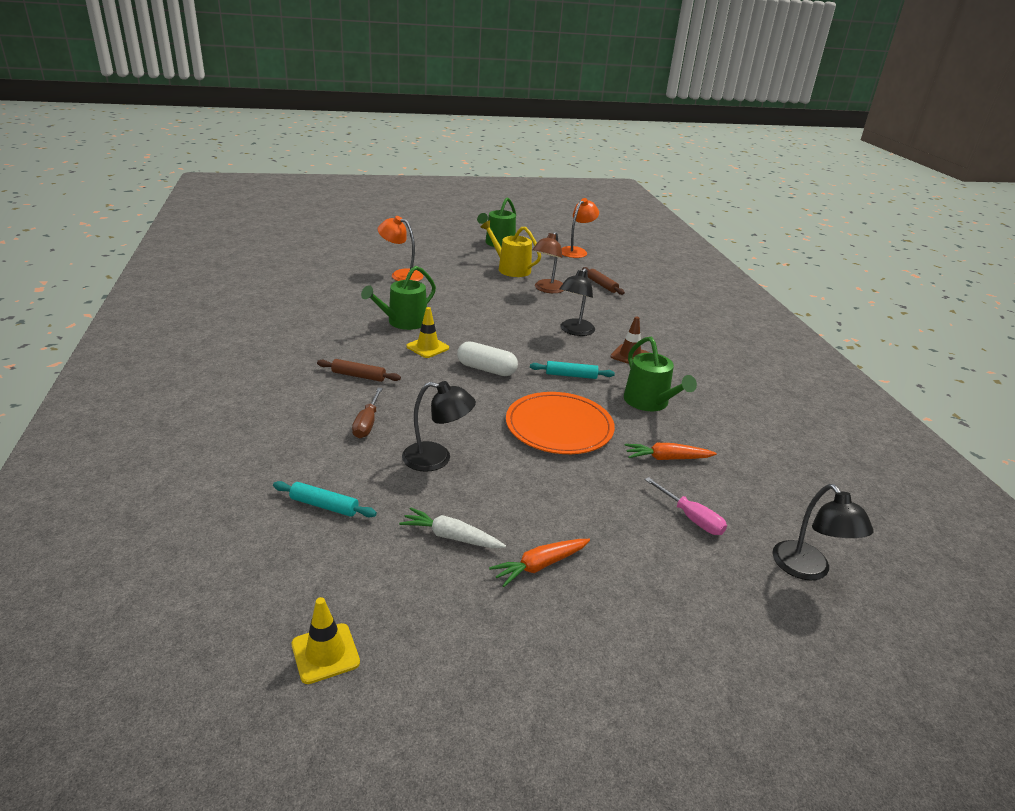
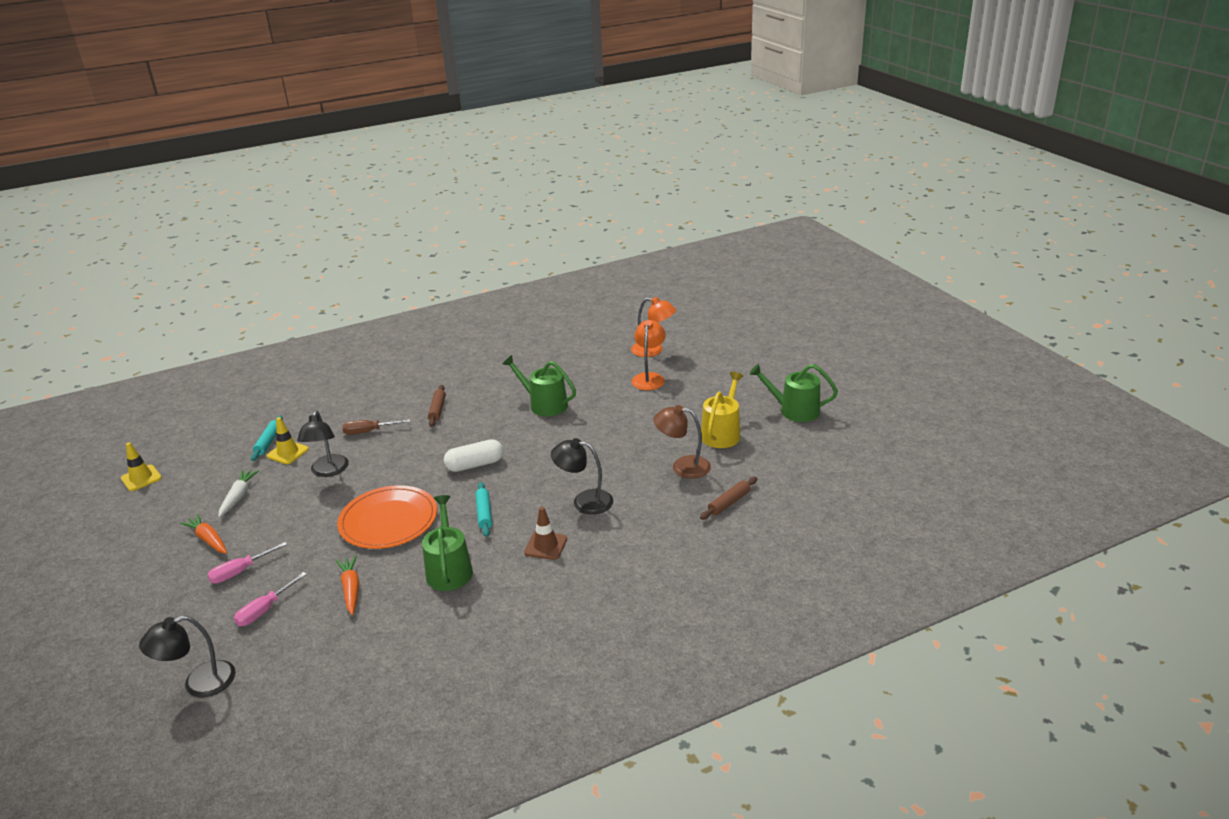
camera: 80 degrees right, 0 degrees up
yellow traffic cone [406,307,449,358] -> yellow traffic cone moved to [267,417,309,464]
white capsule [457,341,518,376] -> white capsule turned 60 degrees clockwise [444,439,504,472]
orange lamp [562,198,599,258] -> orange lamp moved to [631,297,676,357]
green watering can [624,337,697,411] -> green watering can turned 120 degrees clockwise [422,495,473,591]
none -> pink screwdriver [207,542,287,583]

